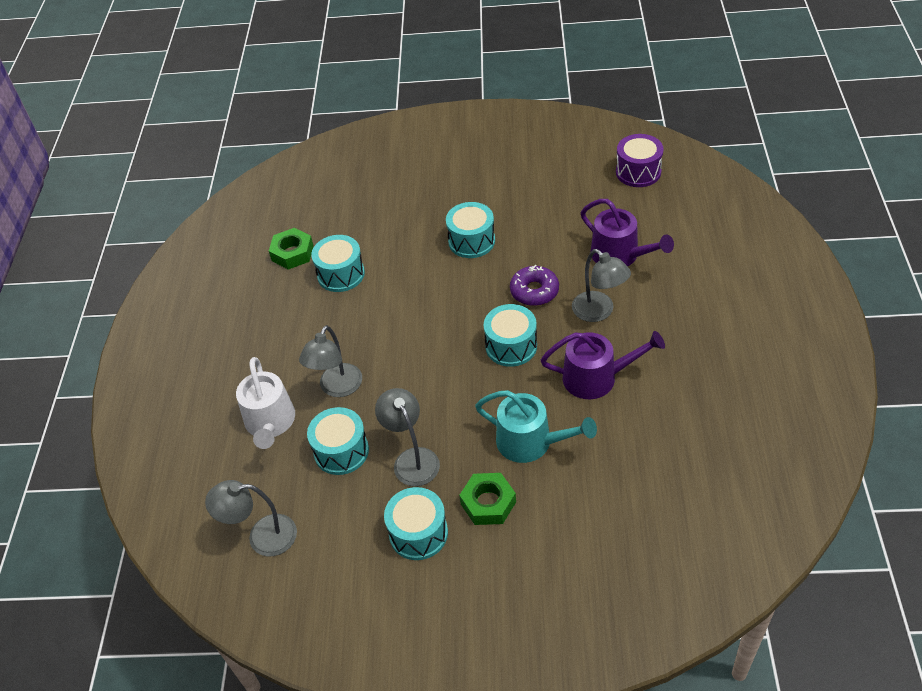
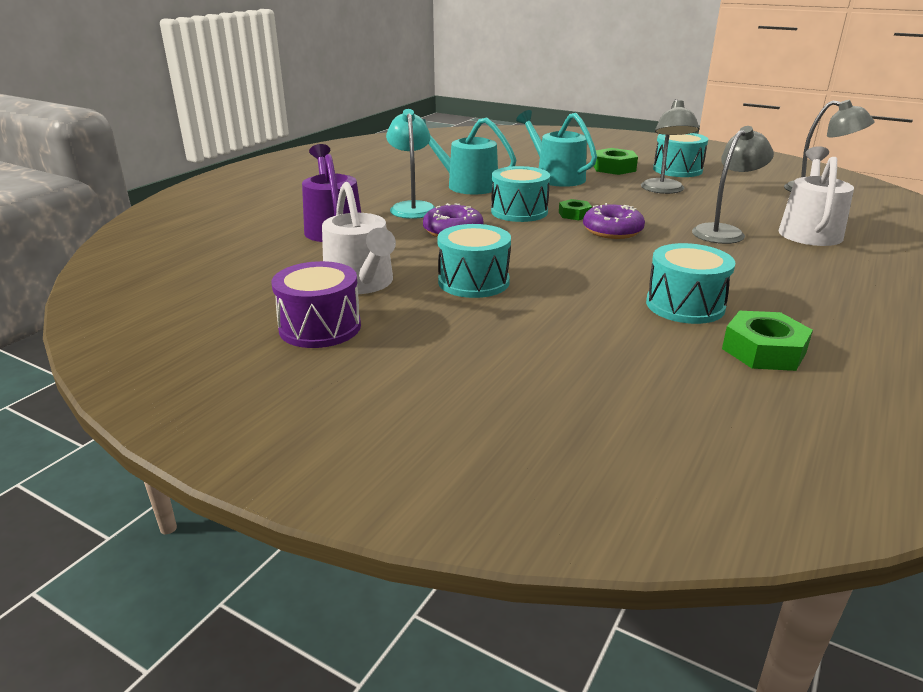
camera: 155 degrees left, 20 degrees down
turquoise drum [307,407,369,475] -> none
purple watering can [541,331,665,399] -> turquoise watering can [423,118,516,194]
grey lamp [572,249,631,322] -> turquoise lamp [386,109,436,219]
purple drum [616,134,664,187] -> purple drum moved to [272,261,361,348]
none -> white watering can [322,182,396,294]
none -> green nut [559,199,592,220]
none -> purple donut [583,203,645,239]

